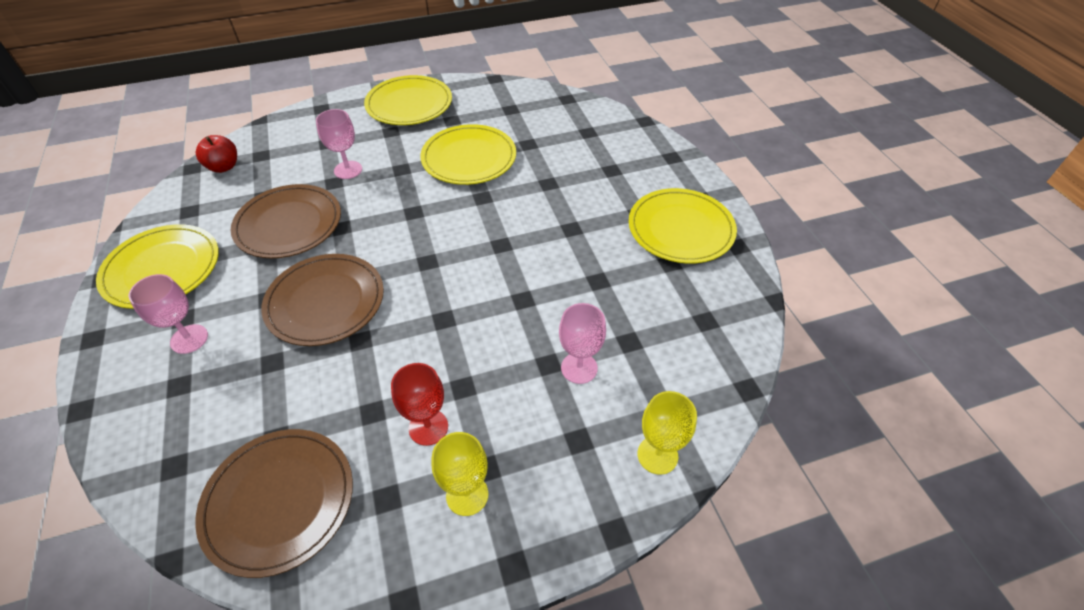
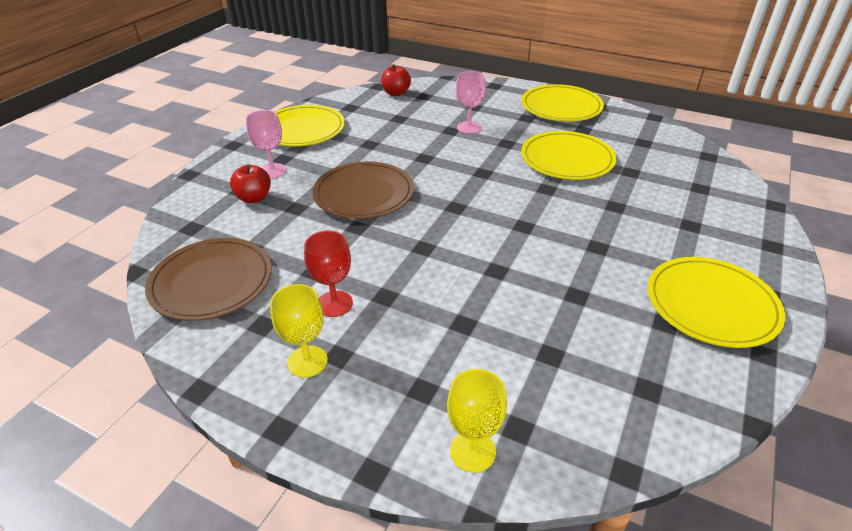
camera: 45 degrees right, 10 degrees down
brown plate [231,184,341,258] -> none
pink goblet [559,303,606,384] -> none
none -> red apple [230,164,271,203]

